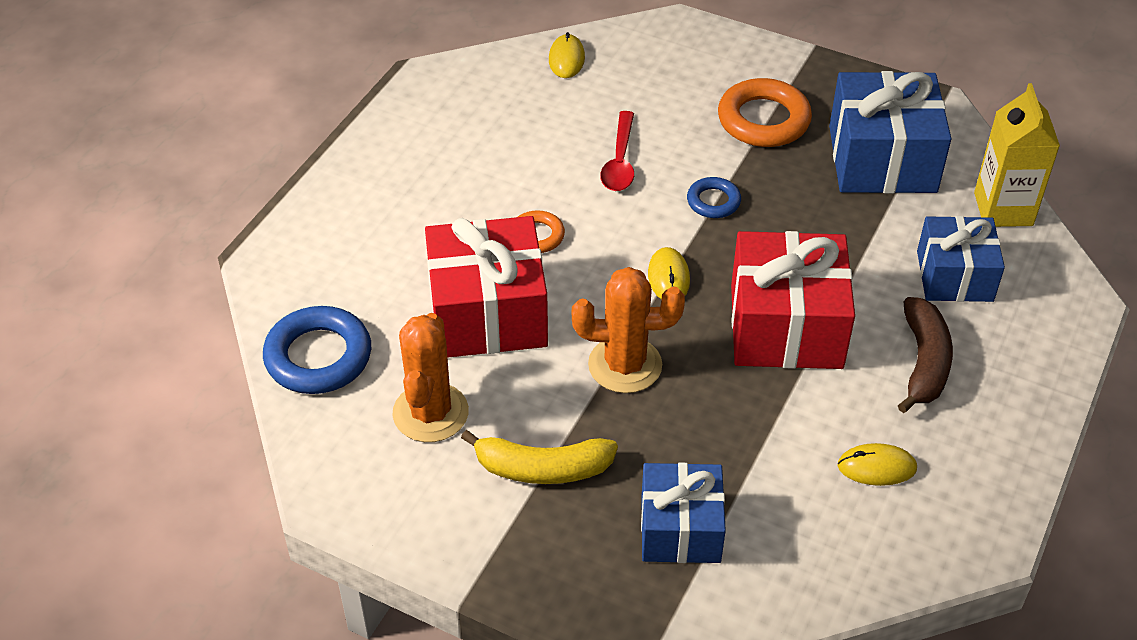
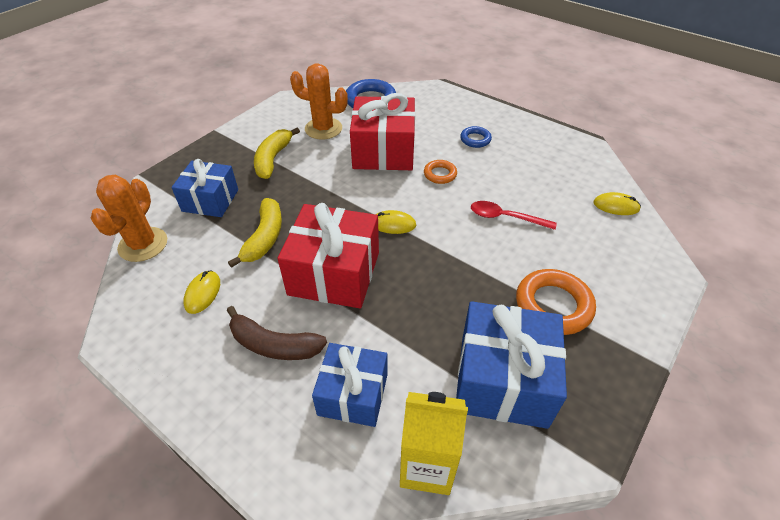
camera: 100 degrees right, 0 degrees up
orange cactus [572,267,685,393] -> orange cactus moved to [90,175,167,262]
blue ring [687,177,741,218] -> blue ring moved to [460,126,492,148]
none -> yellow banana [228,198,282,268]

